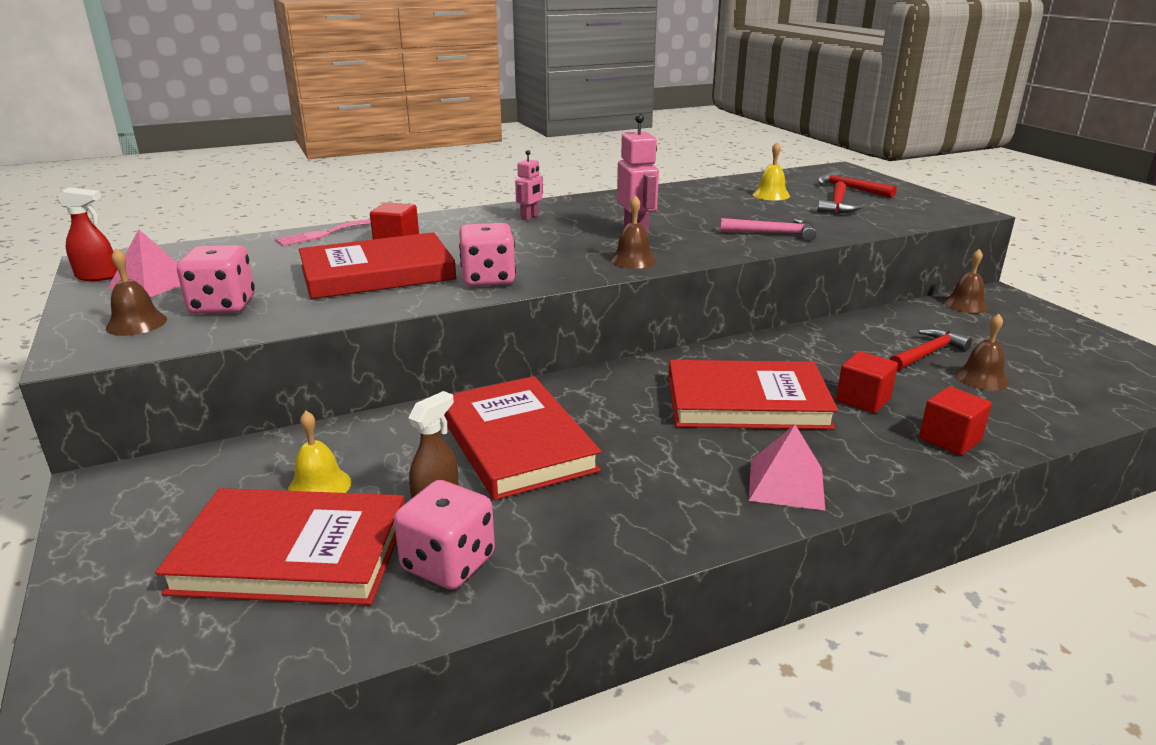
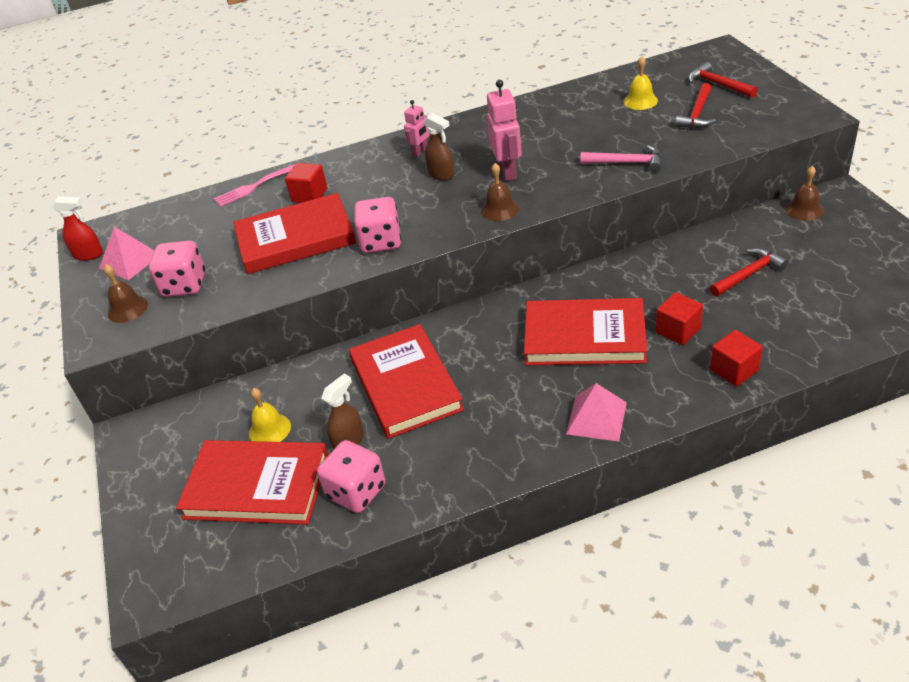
camera: 10 degrees right, 15 degrees up
brown bell [955,314,1009,391] -> none
none -> brown spray bottle [424,113,454,180]

